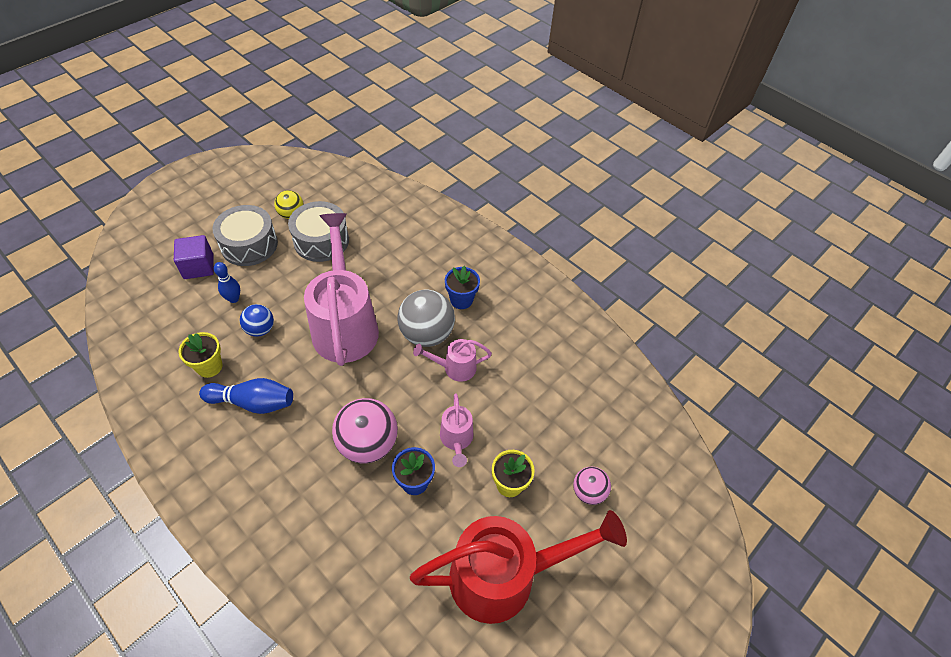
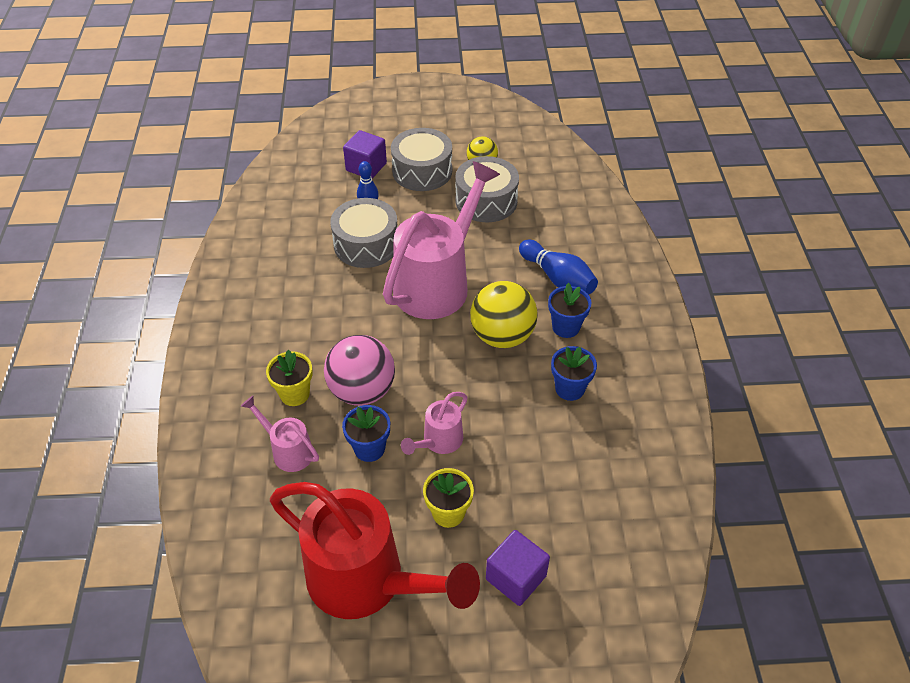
camera: 45 degrees right, 5 degrees down
yellow flower pot [178,332,223,378] -> yellow flower pot moved to [266,350,312,406]
blue bowling pin [199,378,293,414] -> blue bowling pin moved to [519,239,598,294]
blue ball [240,304,274,337] -> grey drum [330,198,398,268]
grey ball [397,290,455,347] -> yellow ball [470,281,538,348]
pink watering can [413,339,492,382] -> pink watering can moved to [241,396,319,472]
pink ball [573,467,611,505] -> purple cube [486,530,550,606]
none -> blue flower pot [551,346,597,401]

